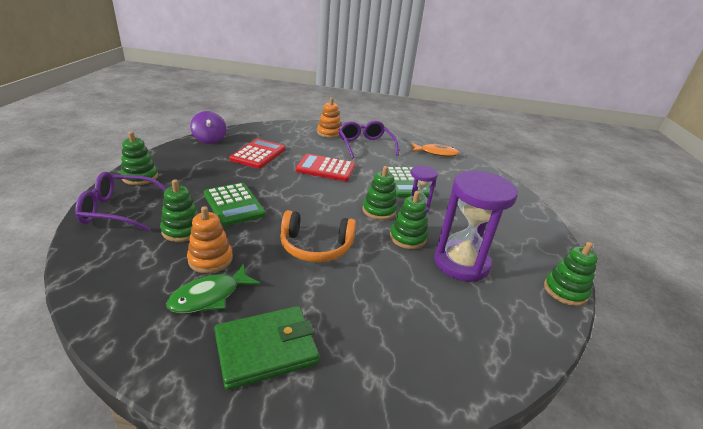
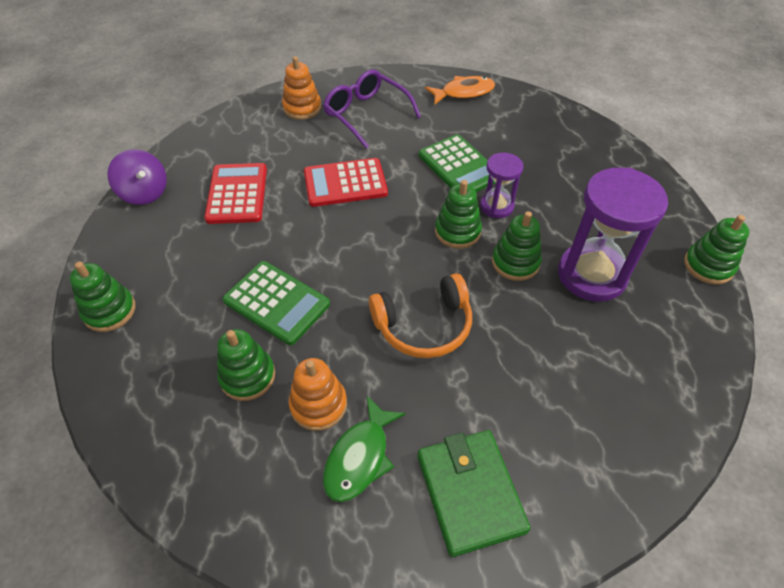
camera: 20 degrees left, 20 degrees up
purple glasses [75,172,167,232] -> none
green wallet [214,306,320,390] -> green wallet turned 60 degrees counterclockwise [417,430,531,557]

